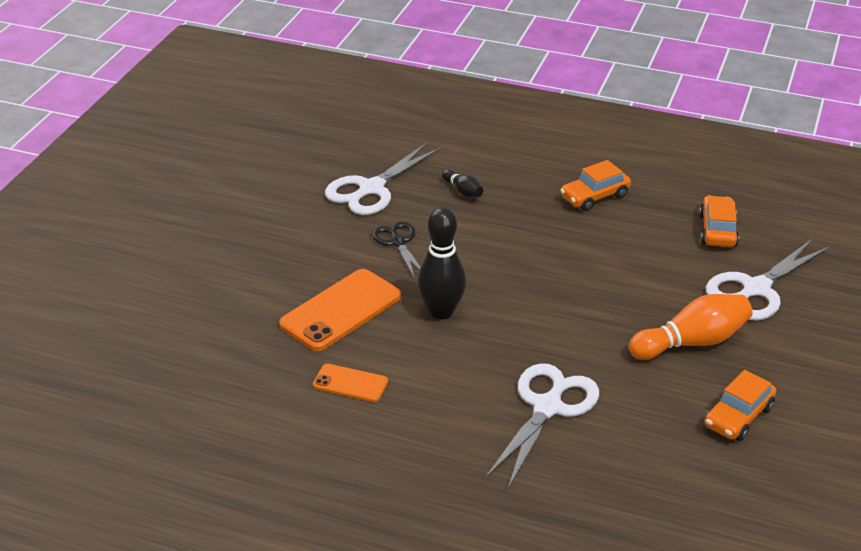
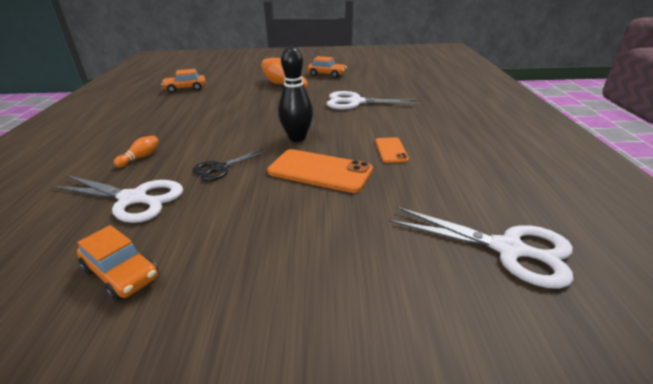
camera: 110 degrees left, 5 degrees down
black bowling pin [442,169,483,197] -> orange bowling pin [114,135,159,167]
orange car [560,160,631,211] -> orange car moved to [77,225,159,301]
white scissors [706,239,830,320] -> white scissors moved to [389,207,573,289]

